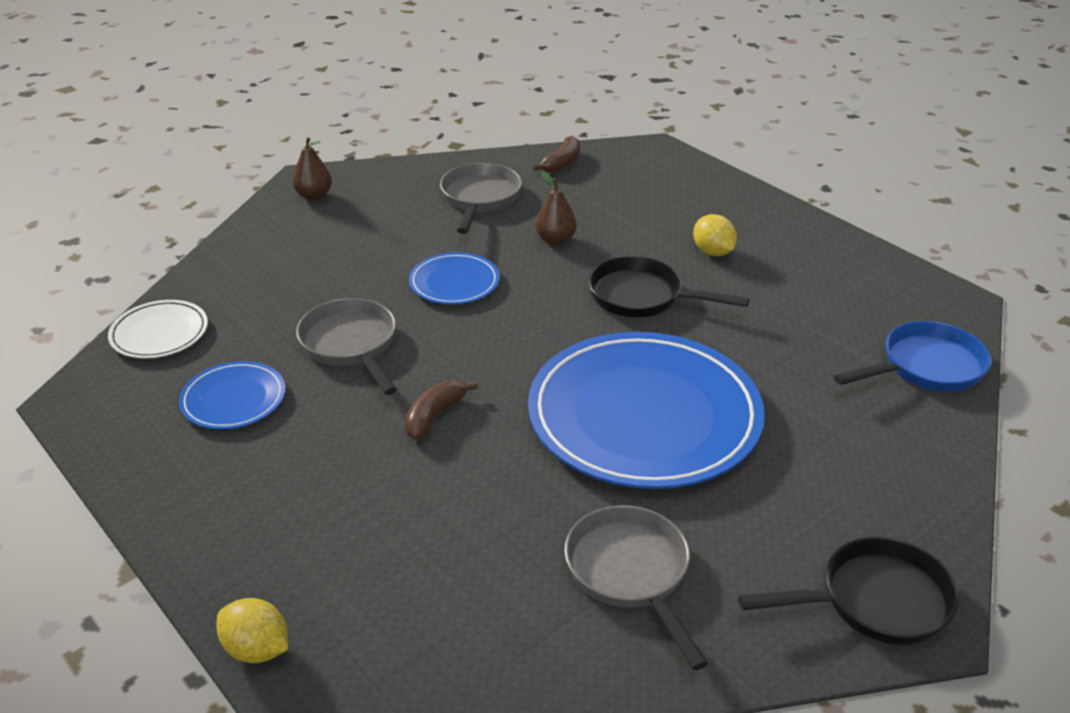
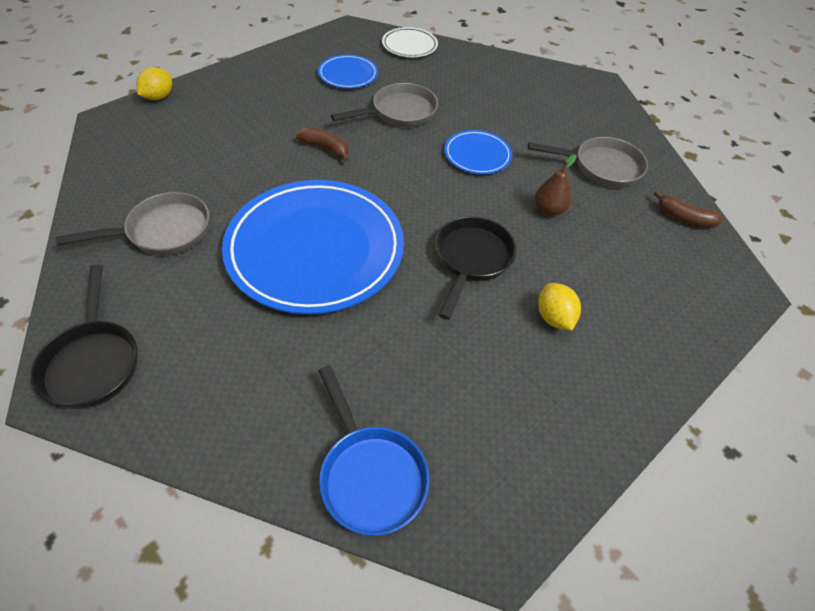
camera: 85 degrees right, 15 degrees up
brown pear [292,137,332,200] -> none
yellow lemon [693,214,737,256] -> yellow lemon turned 75 degrees counterclockwise [538,283,581,331]

